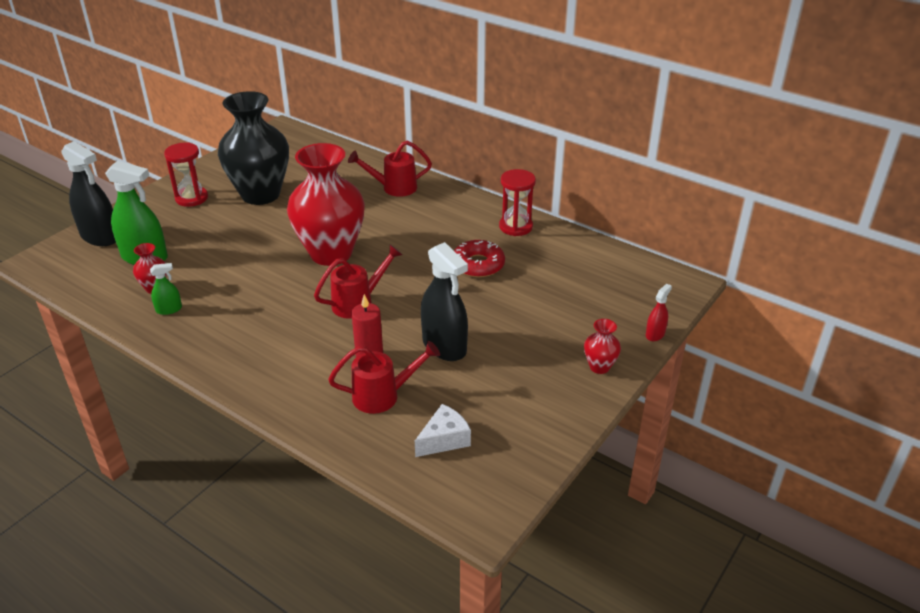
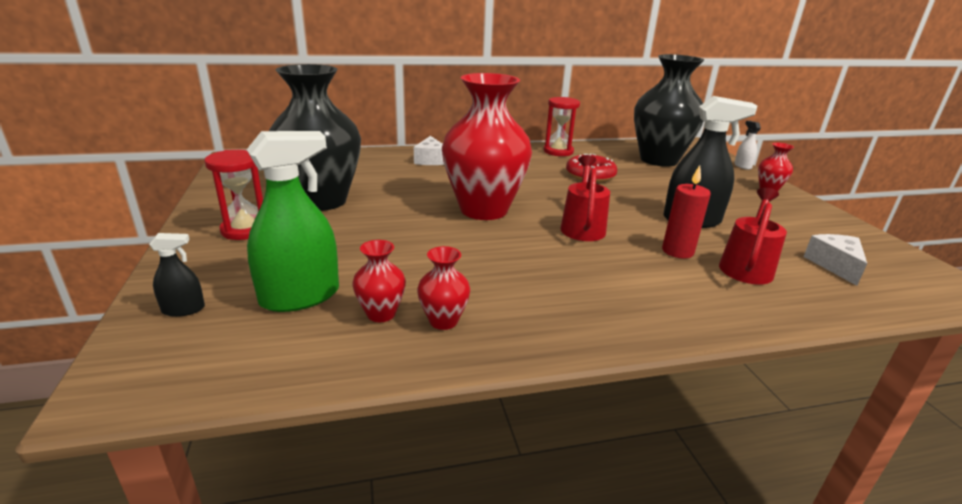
camera: 50 degrees left, 10 degrees down
black spray bottle [61,141,116,246] -> black spray bottle [149,233,205,317], size x0.48
green spray bottle [150,263,182,315] -> red vase [417,246,470,330]
red watering can [348,141,432,197] -> white cheese [414,136,444,165]
red spray bottle [646,284,672,341] -> white spray bottle [734,121,761,170]
none -> black vase [634,54,704,167]

